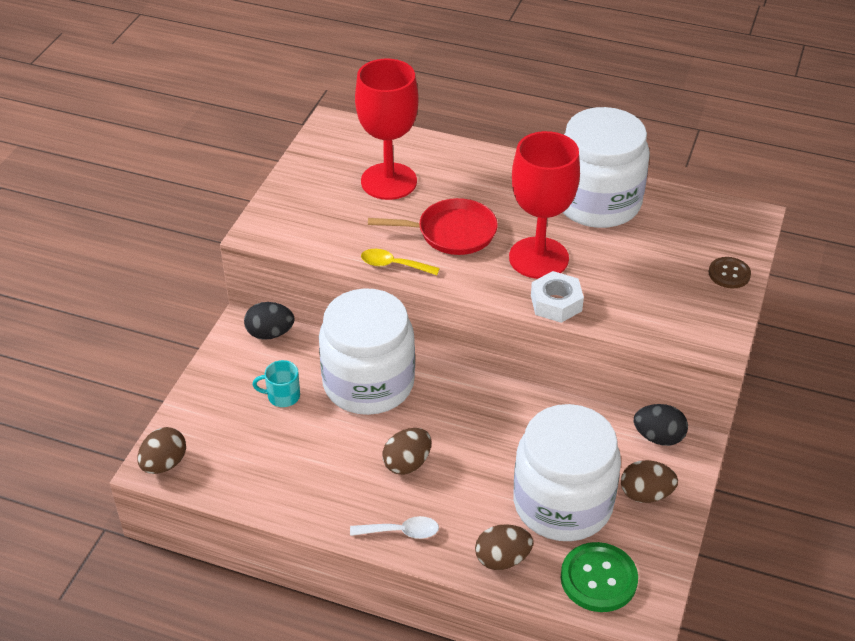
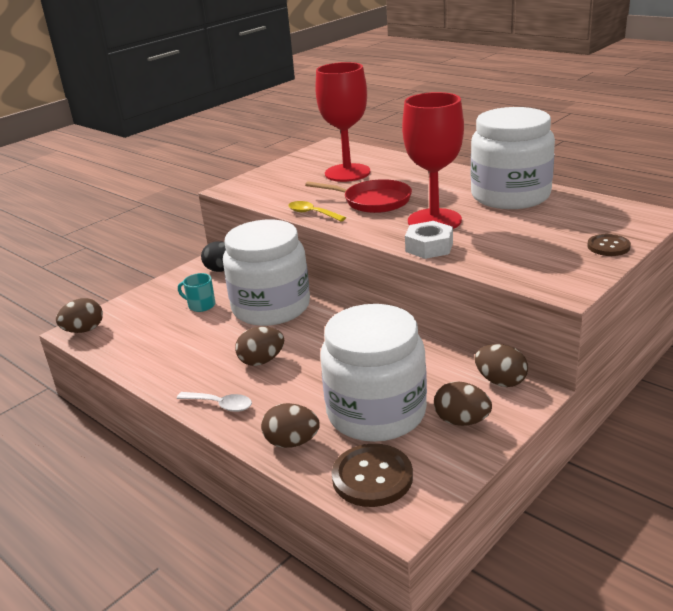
camera: 25 degrees right, 15 degrees down
green button [561,542,638,612] -> brown button [331,444,413,507]
black egg [634,404,688,446] -> brown egg [475,344,528,387]

